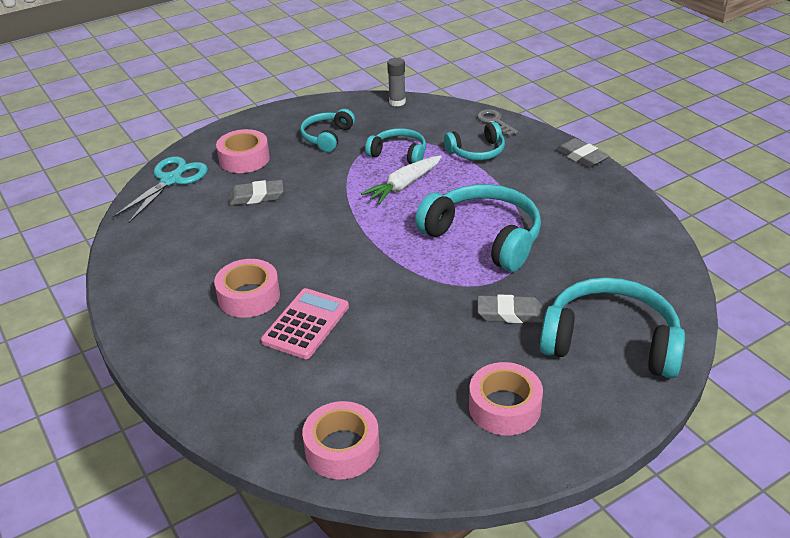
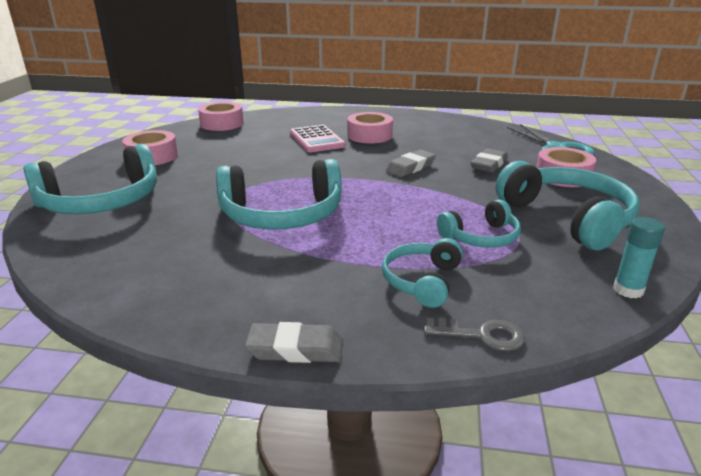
camera: 130 degrees right, 10 degrees down
turquoise headphones [300,109,355,152] -> turquoise headphones [496,161,640,251], size x1.76
white carrot [361,155,442,204] -> none
grey glue stick [387,58,406,106] -> turquoise glue stick [613,217,665,298]
grey eraser [478,294,544,323] -> grey eraser moved to [386,150,436,177]

